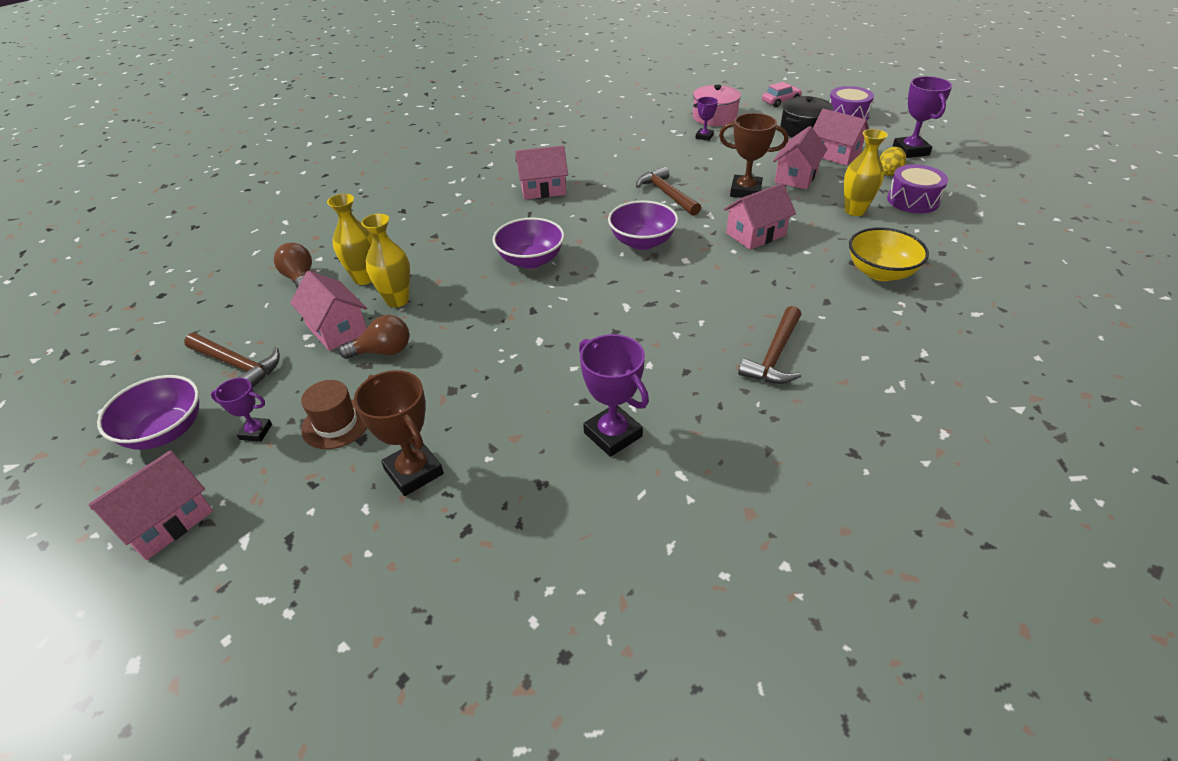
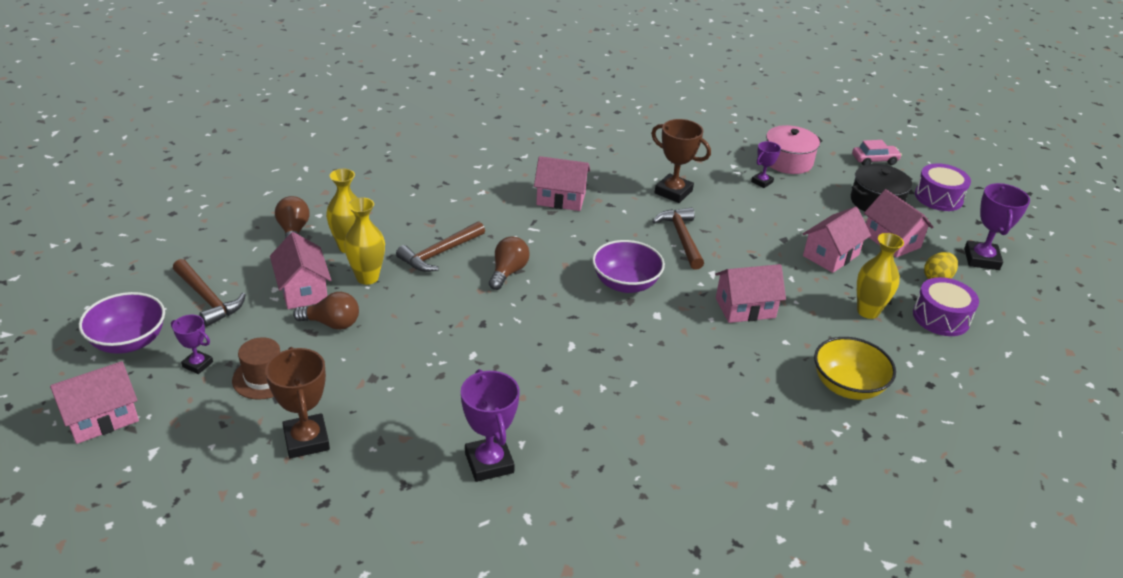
camera: 15 degrees right, 5 degrees down
purple bowl [492,218,564,269] -> brown light bulb [489,236,530,290]
brown trophy [719,113,788,198] -> brown trophy moved to [651,119,711,203]
brown hammer [738,306,801,384] -> brown hammer moved to [396,222,485,272]

